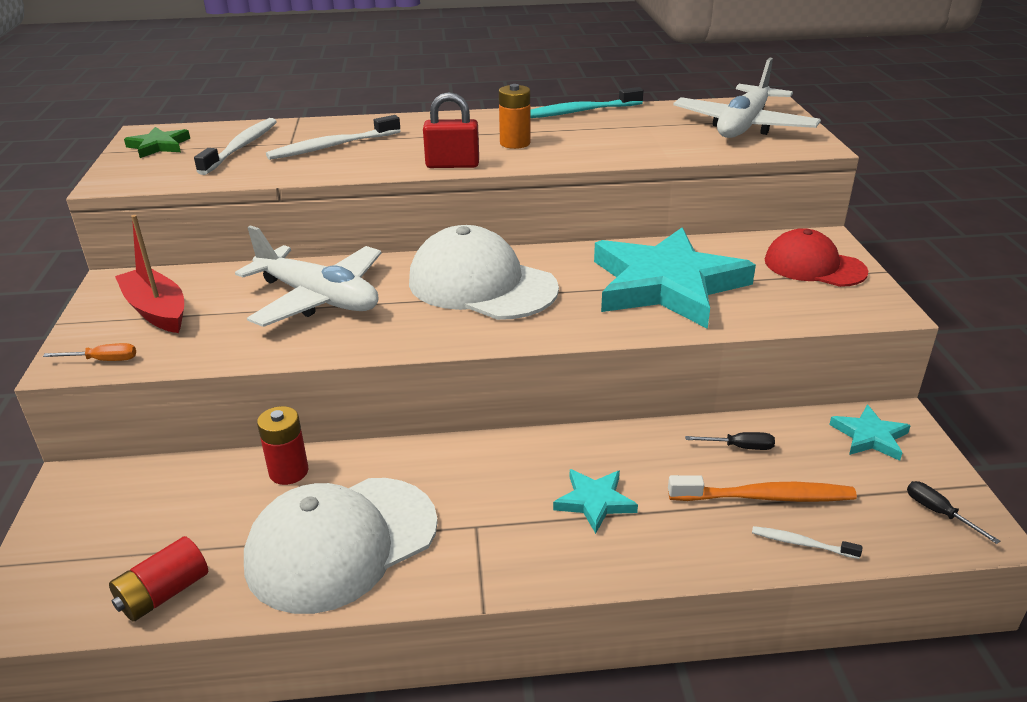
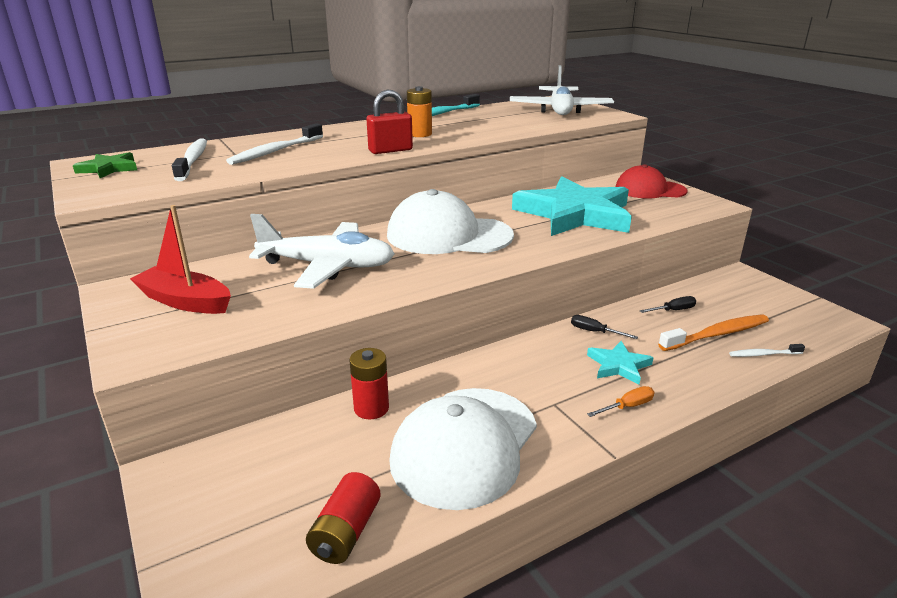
camera: 25 degrees left, 5 degrees down
orange screwdriver [43,343,136,361] -> orange screwdriver moved to [587,386,654,417]
turquoise star [829,405,911,461] -> none
black screwdriver [907,481,1000,544] -> black screwdriver moved to [571,315,638,339]

